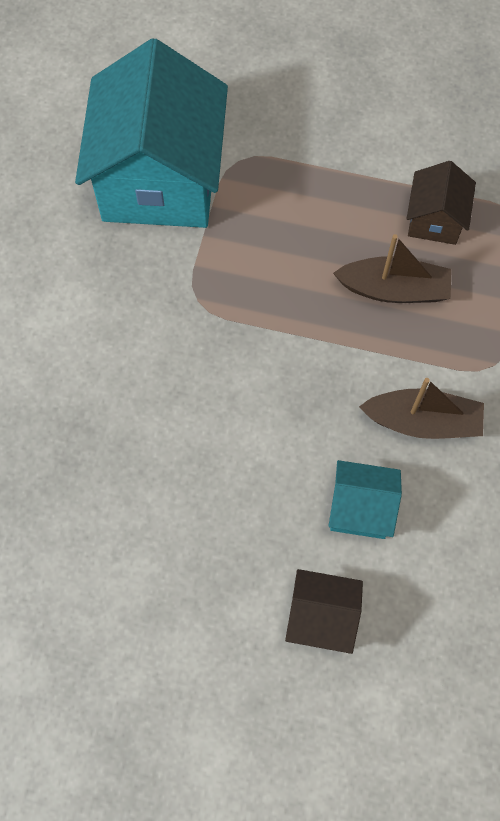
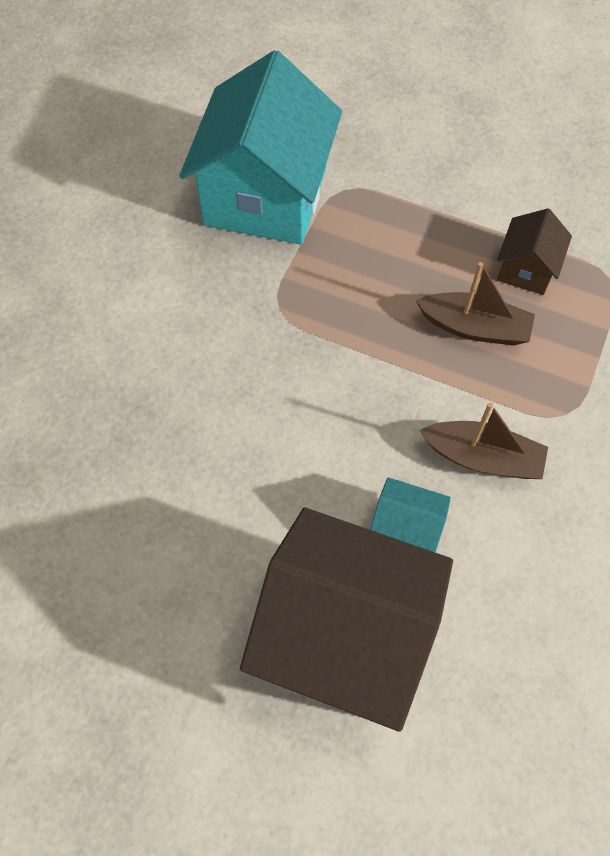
camera: 10 degrees right, 5 degrees down
brown house [285,569,363,654] -> brown house [240,507,453,732], size x2.19

